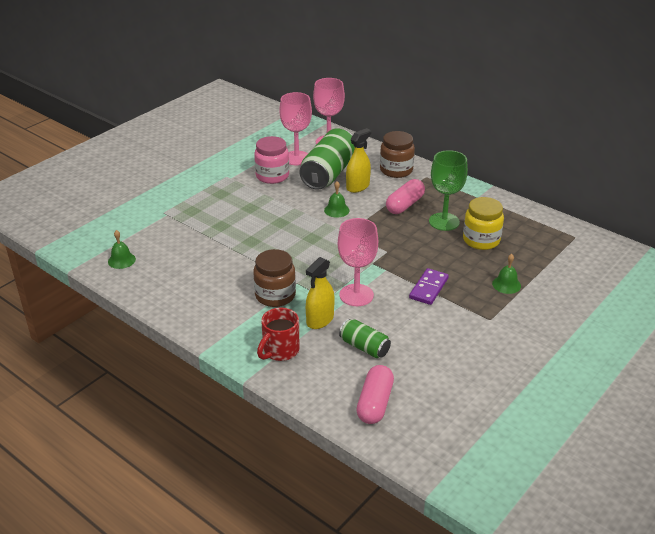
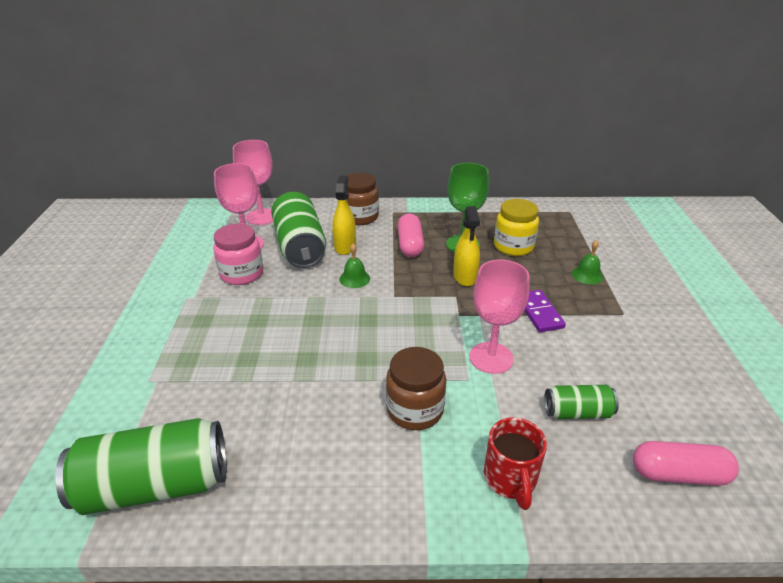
camera: 40 degrees left, 0 degrees up
green bell [108,230,136,269] -> green can [56,418,226,515]
yellow spray bottle [306,257,335,329] -> yellow spray bottle moved to [453,206,480,286]
pink capsule [356,365,394,424] -> pink capsule turned 60 degrees counterclockwise [633,441,739,486]

